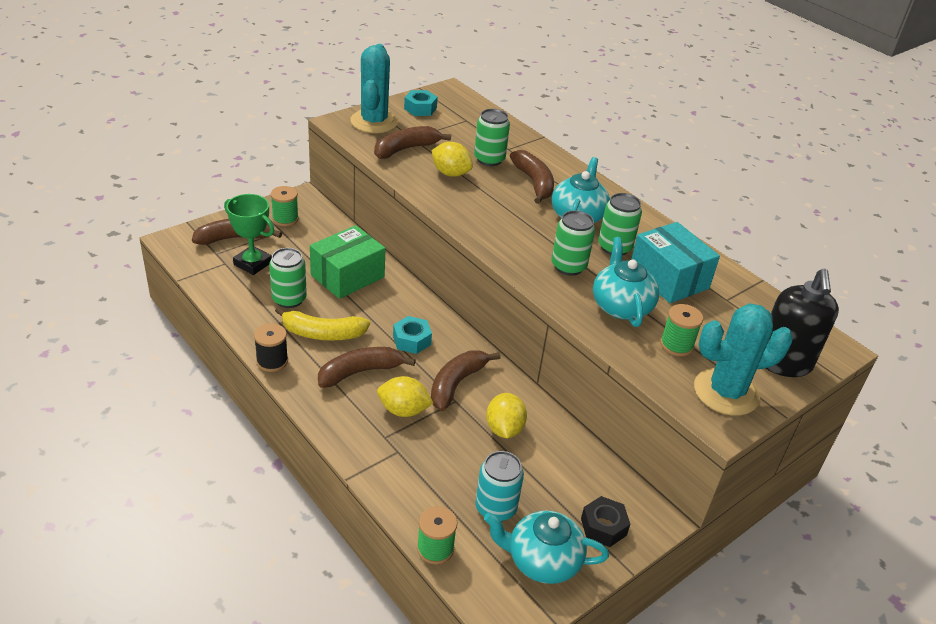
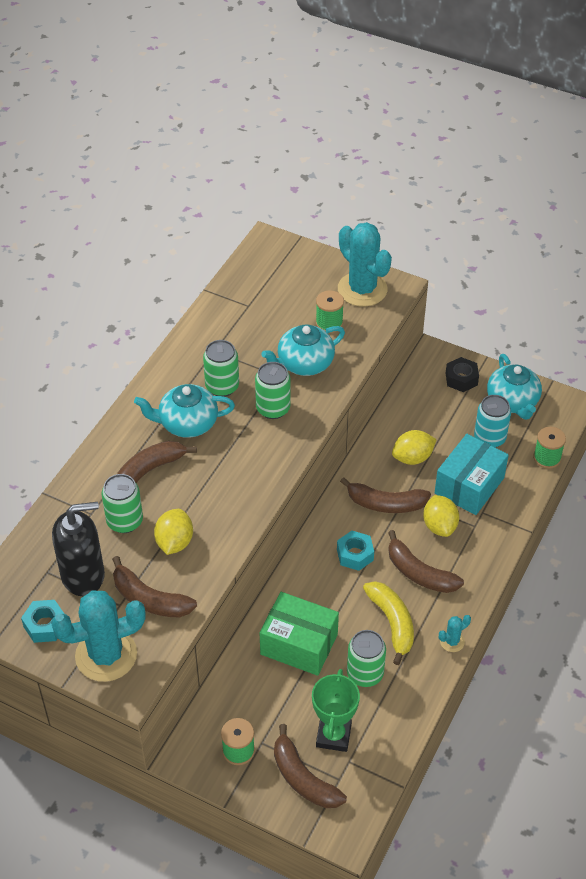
camera: 110 degrees left, 10 degrees up
black spool [254,323,288,372] -> turquoise cactus [439,615,471,652]
turquoise box [631,222,720,303] -> turquoise box moved to [435,434,509,515]
black soap dispenser [766,269,839,377] -> black soap dispenser moved to [52,502,105,596]

